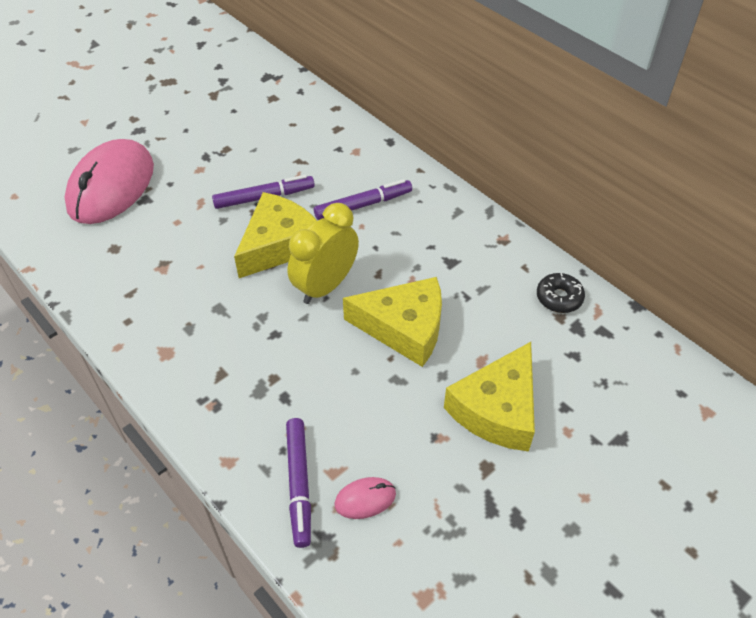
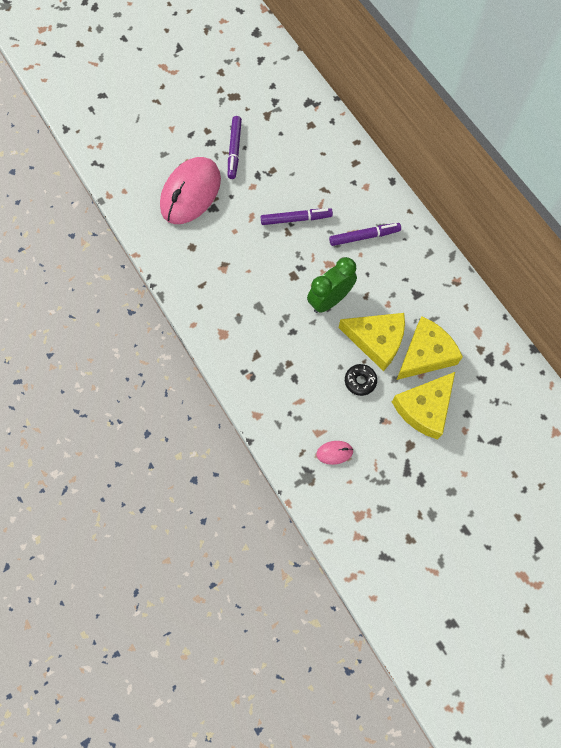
camera: 10 degrees right, 20 degrees up
yellow cheese [234,192,317,278] -> yellow cheese moved to [397,316,463,380]
purple marker [286,418,311,548] -> purple marker moved to [228,116,242,179]
yellow clock [288,203,359,304] -> green clock [307,257,357,313]
black donut [537,273,585,313] -> black donut moved to [345,364,377,396]

